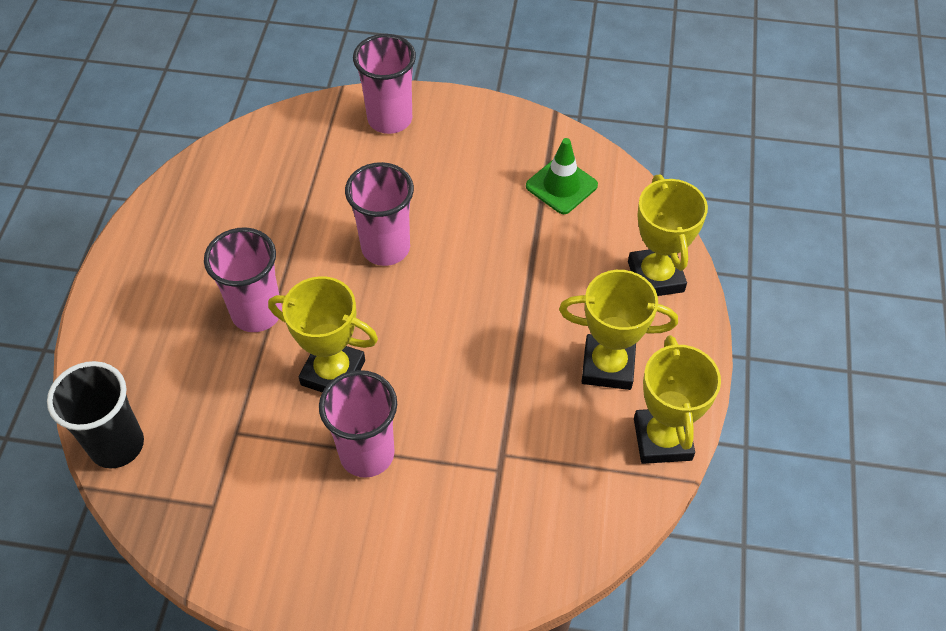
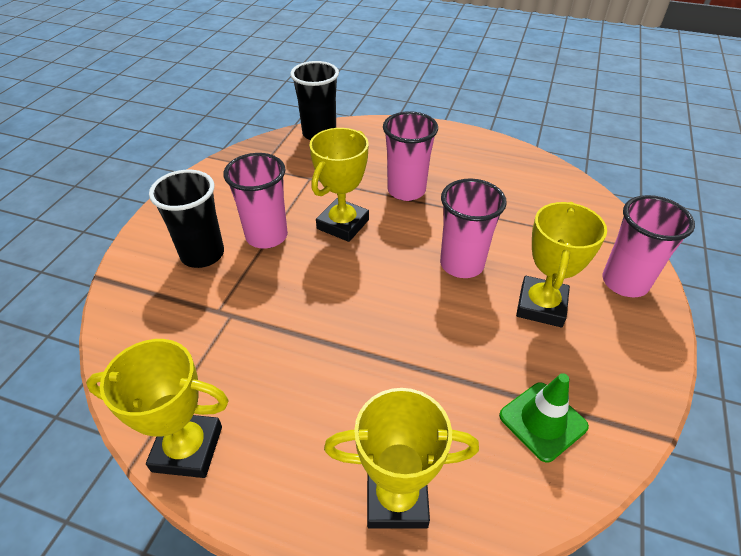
camera: 100 degrees right, 10 degrees down
yellow trophy [559,270,678,390] -> yellow trophy moved to [516,202,607,327]
none -> black cup [149,170,224,268]

